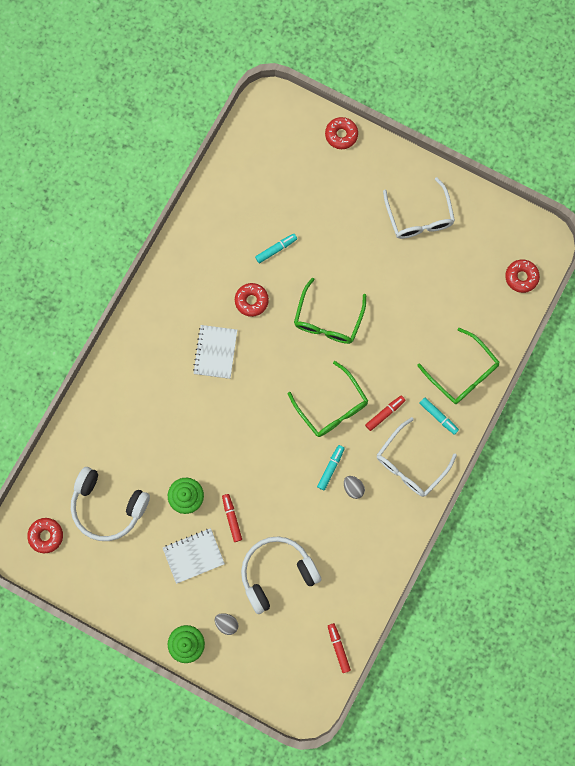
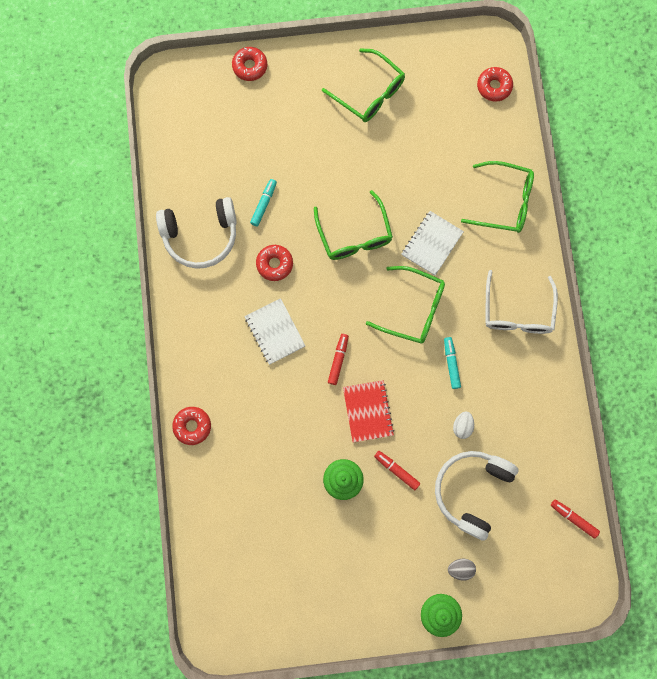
camera: 35 degrees left, 0 degrees up
red donut [27,518,63,553] -> red donut moved to [172,407,211,445]
white headphones [71,467,150,541] -> white headphones moved to [156,197,237,269]
white notebook [163,528,225,584] -> white notebook moved to [402,211,464,276]
grey egg [344,476,365,499] -> none
red marker [365,396,405,431] -> red marker moved to [328,334,349,385]
white glasses [383,177,455,239] -> green glasses [322,48,405,122]
turquoise marker [419,397,459,435] -> none
none -> red notebook [343,380,394,442]
none -> white egg [453,412,474,439]

